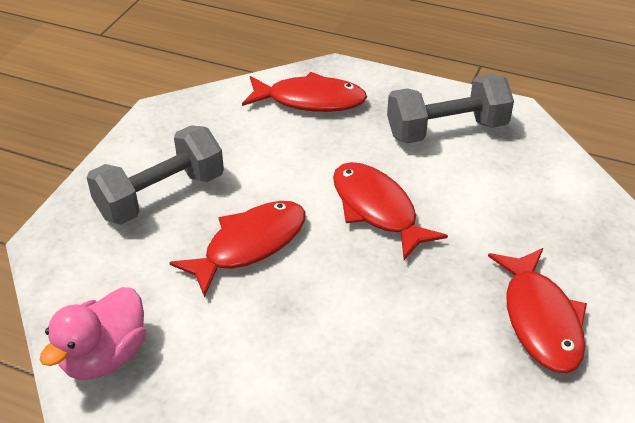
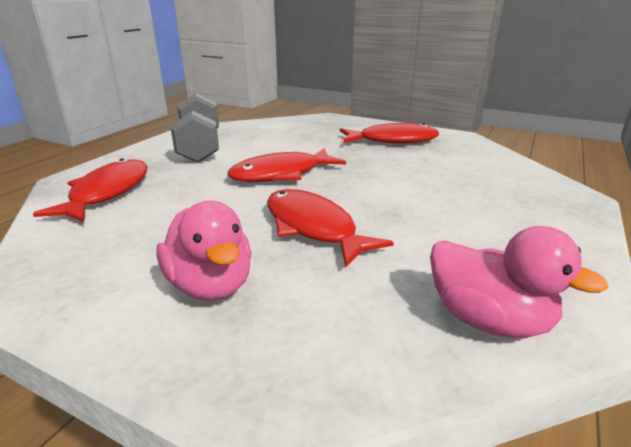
camera: 85 degrees left, 15 degrees down
grey dumbbell [87,125,224,225] -> pink duck [156,201,252,301]

